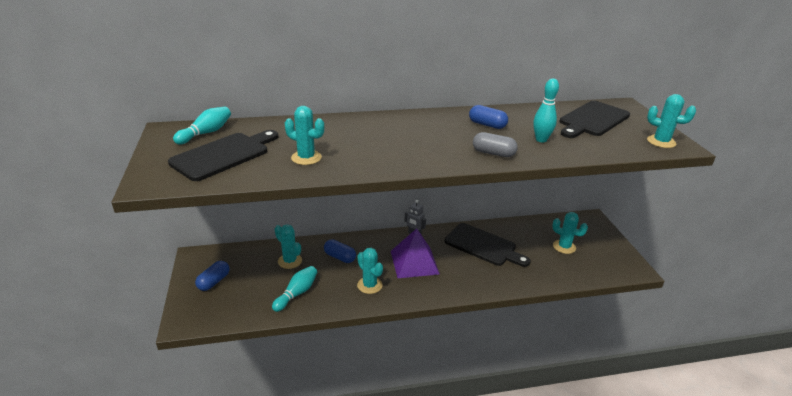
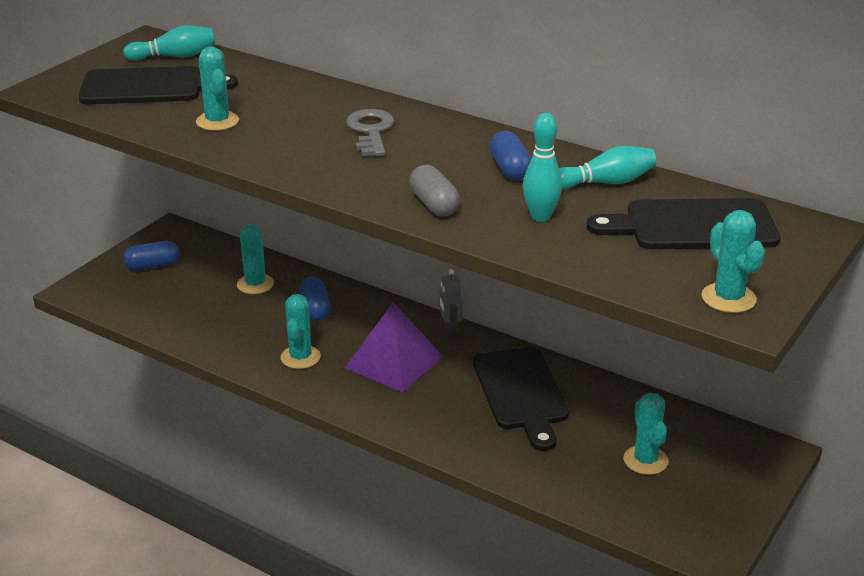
camera: 45 degrees right, 0 degrees up
turquoise bowling pin [272,266,317,312] -> turquoise bowling pin moved to [559,146,656,190]
none -> grey key [346,109,394,156]

